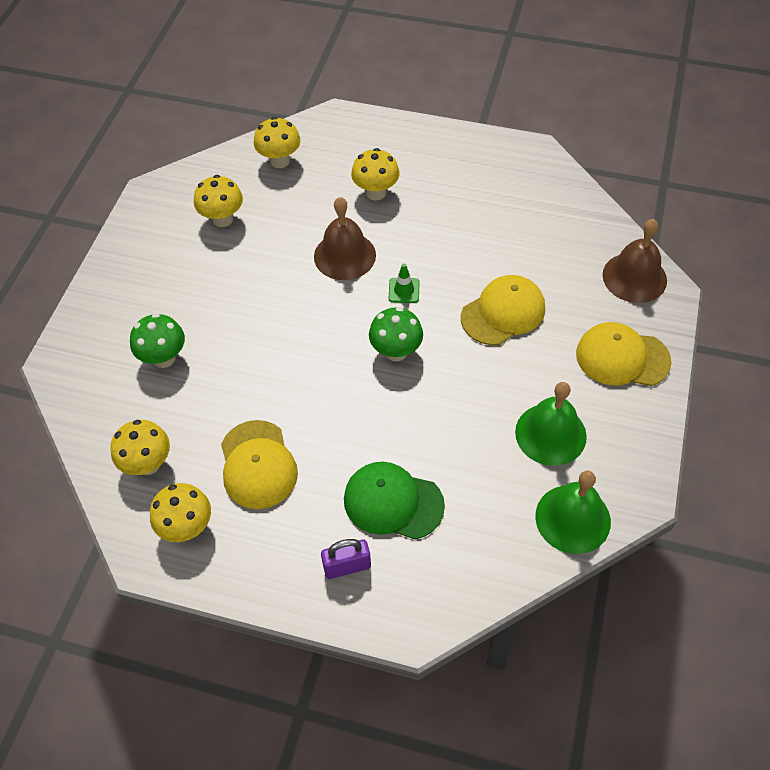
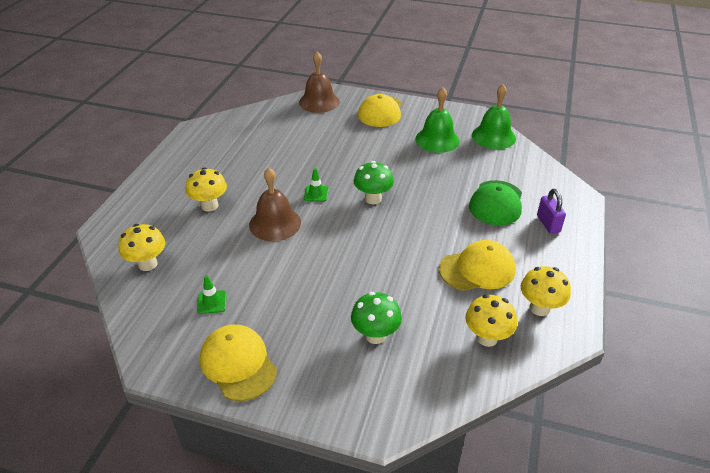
camera: 90 degrees left, 15 degrees down
yellow mushroom [194,175,243,227] -> green traffic cone [197,275,227,314]
yellow cap [461,275,545,345] -> yellow cap moved to [200,325,277,401]

